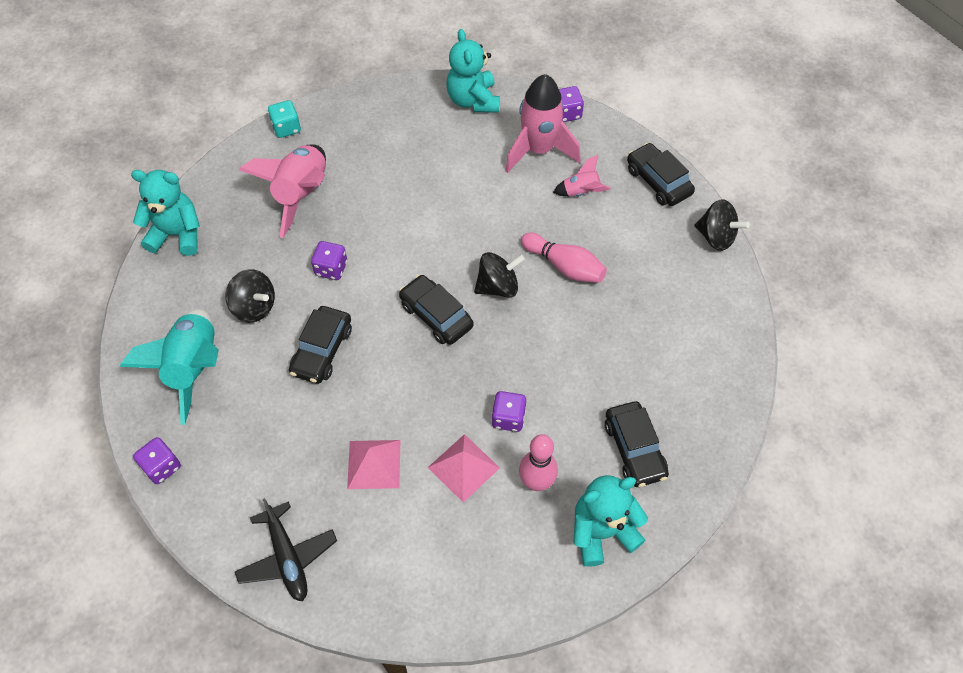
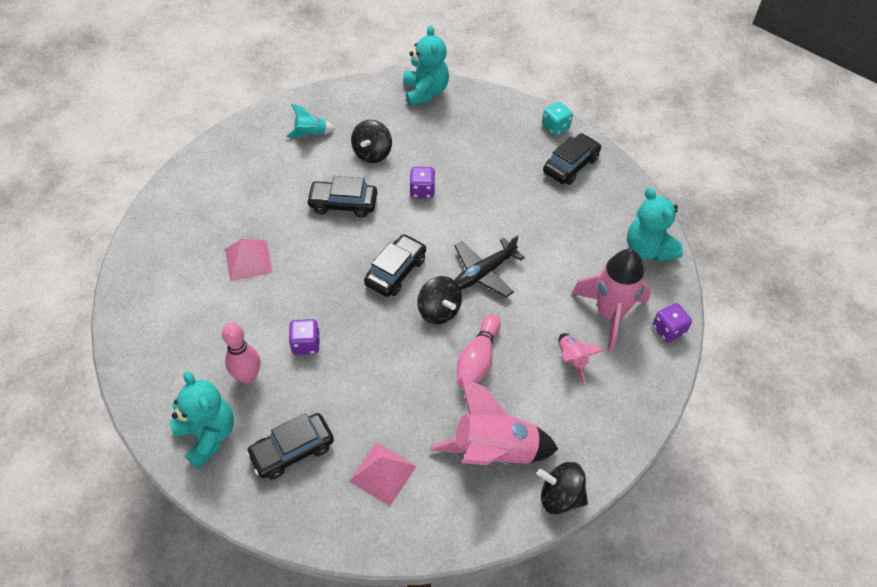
camera: 75 degrees right, 5 degrees down
turquoise rocket [119,309,219,425] -> turquoise rocket [286,104,335,138], size x0.50
purple dice [133,437,181,484] -> none
black plane [235,498,337,601] -> black plane moved to [454,235,525,298]
pink rocket [239,144,326,238] -> pink rocket moved to [430,378,558,466]
pink pyramid [428,434,500,503] -> pink pyramid moved to [349,442,417,506]
turquoise teddy bear [446,29,499,113] -> turquoise teddy bear turned 90 degrees counterclockwise [627,187,683,262]
black car [627,143,695,206] -> black car moved to [543,133,601,185]
black spinning top [695,199,750,251] -> black spinning top turned 90 degrees clockwise [537,462,588,514]

